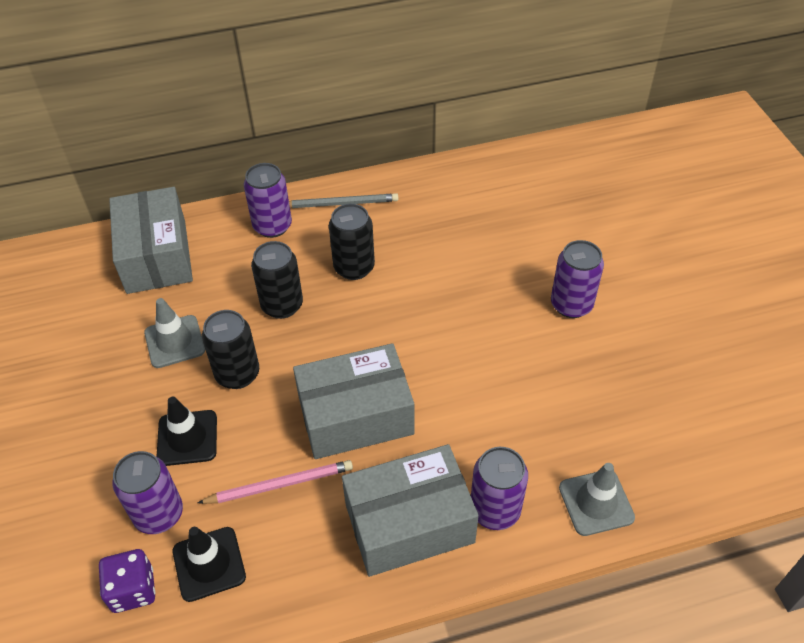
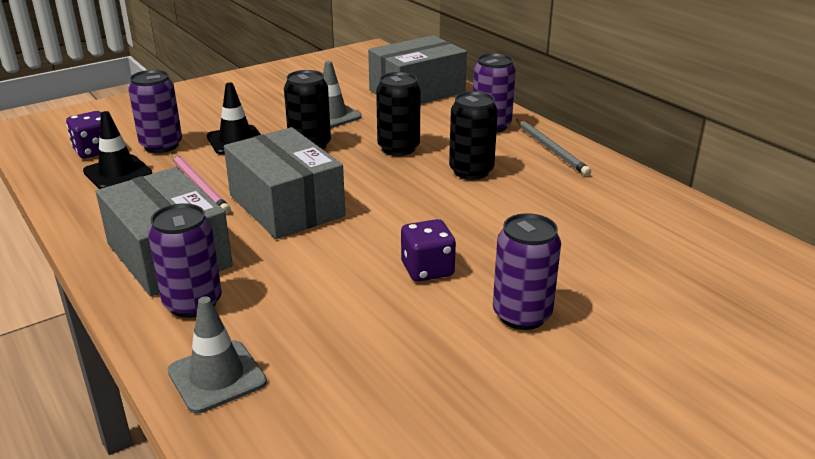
camera: 70 degrees right, 20 degrees down
none -> purple dice [401,219,456,282]

